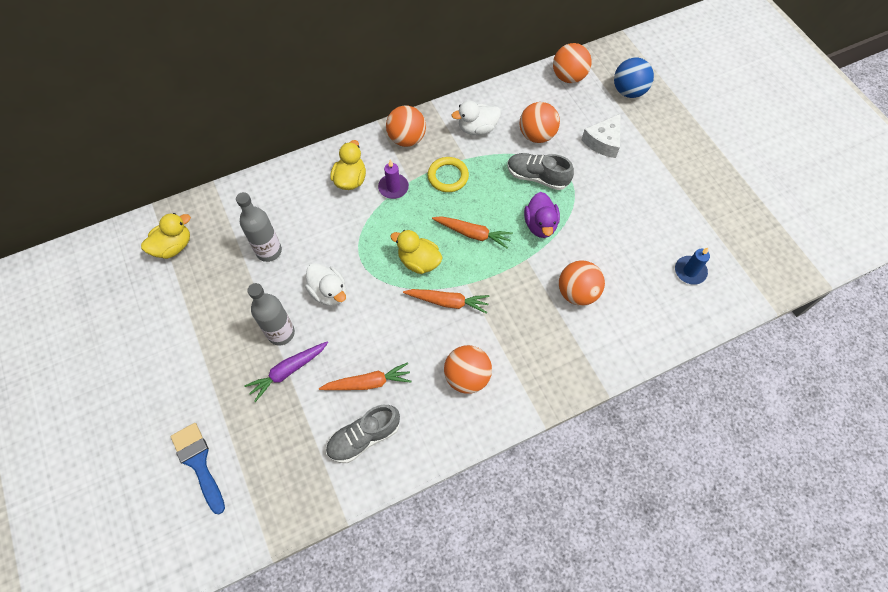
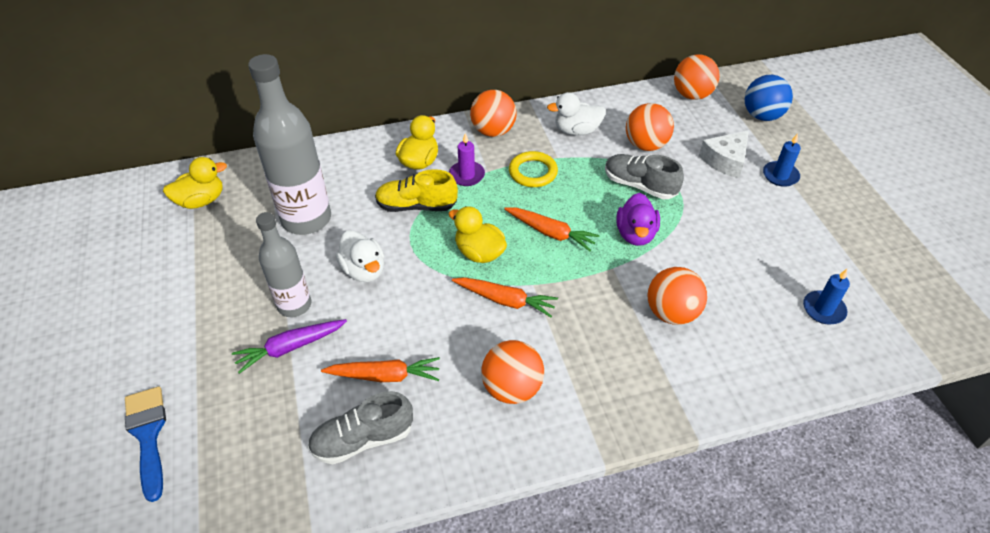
camera: 10 degrees right, 15 degrees down
grey bottle [236,192,282,262] -> grey bottle [248,54,331,235], size x1.62
none -> yellow shoe [375,169,458,212]
none -> blue candle [763,133,801,187]

